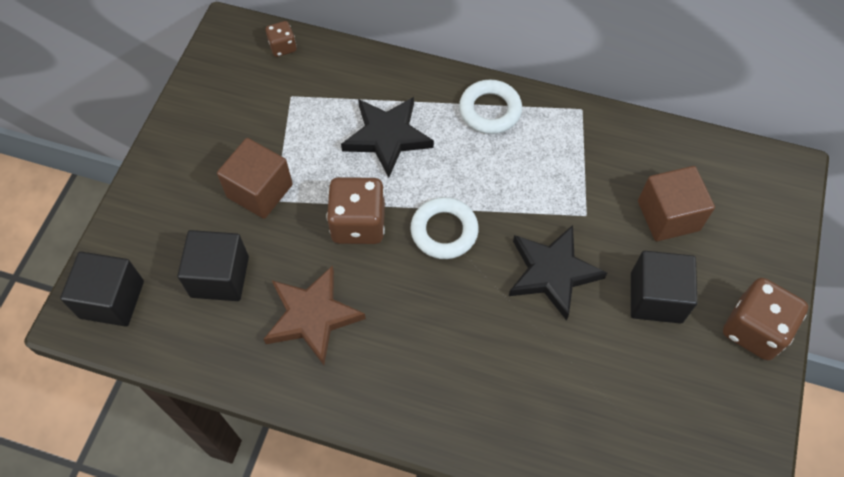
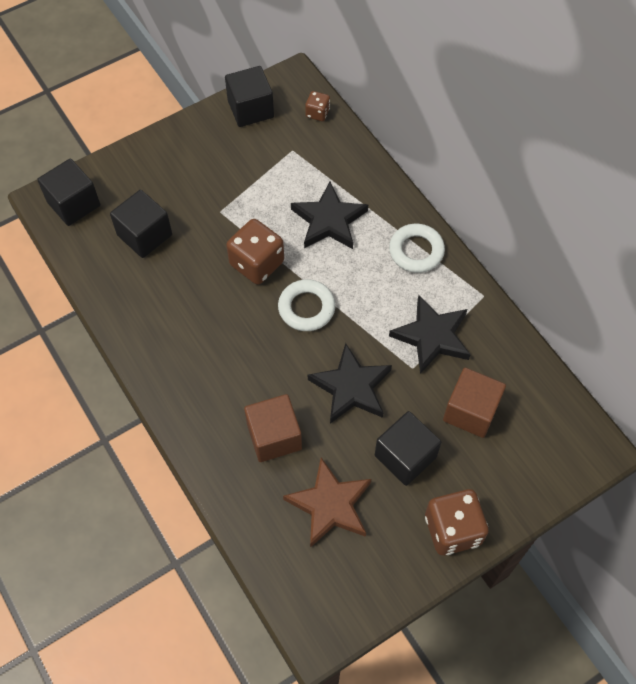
camera: 40 degrees right, 0 degrees up
brown cube [217,138,293,219] -> brown cube moved to [244,394,302,462]
brown star [263,265,366,365] -> brown star moved to [283,458,371,548]
none -> black cube [225,66,274,127]
none -> black star [389,295,470,374]

